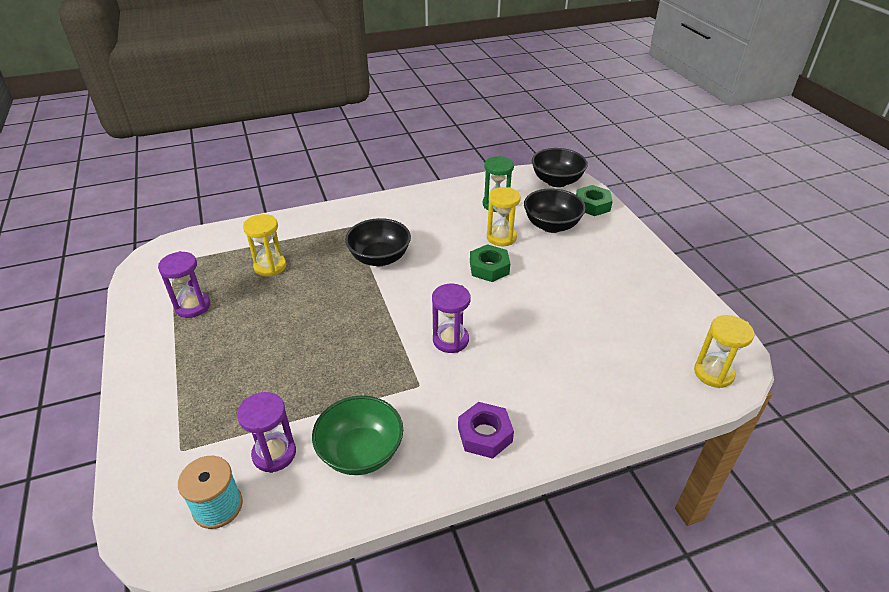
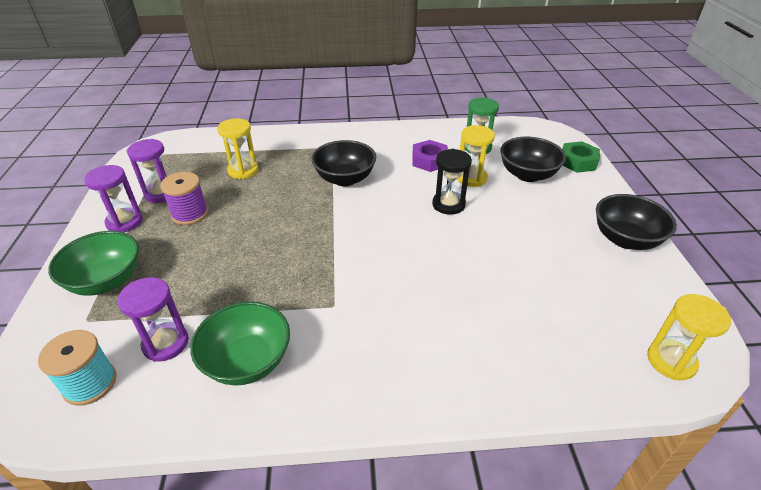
camera: 15 degrees right, 0 degrees up
purple hourglass [432,284,471,353] -> purple hourglass moved to [84,165,143,232]
purple nut [458,402,514,459] -> purple nut moved to [412,140,448,172]
green nut [470,244,510,282] -> black hourglass [432,149,472,215]
black bowl [532,148,588,187] -> black bowl moved to [596,194,677,250]
none -> green bowl [48,231,139,296]
none -> purple spool [160,172,208,225]

